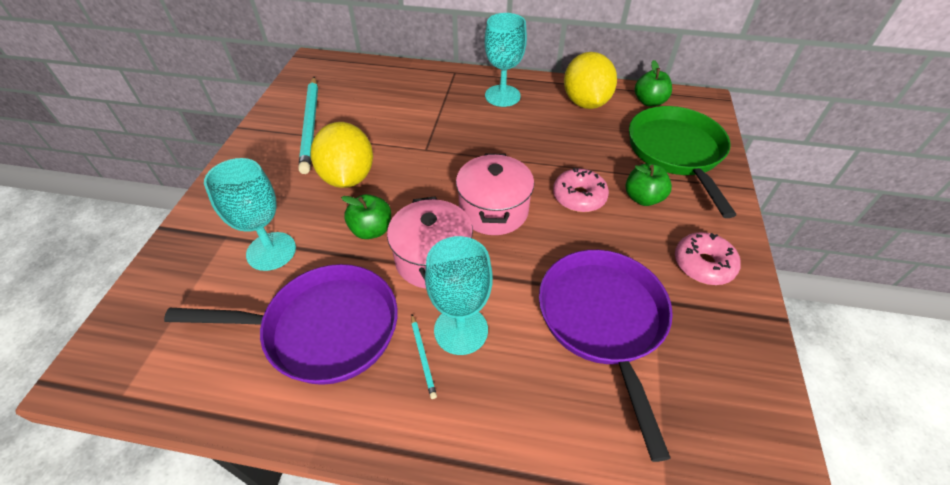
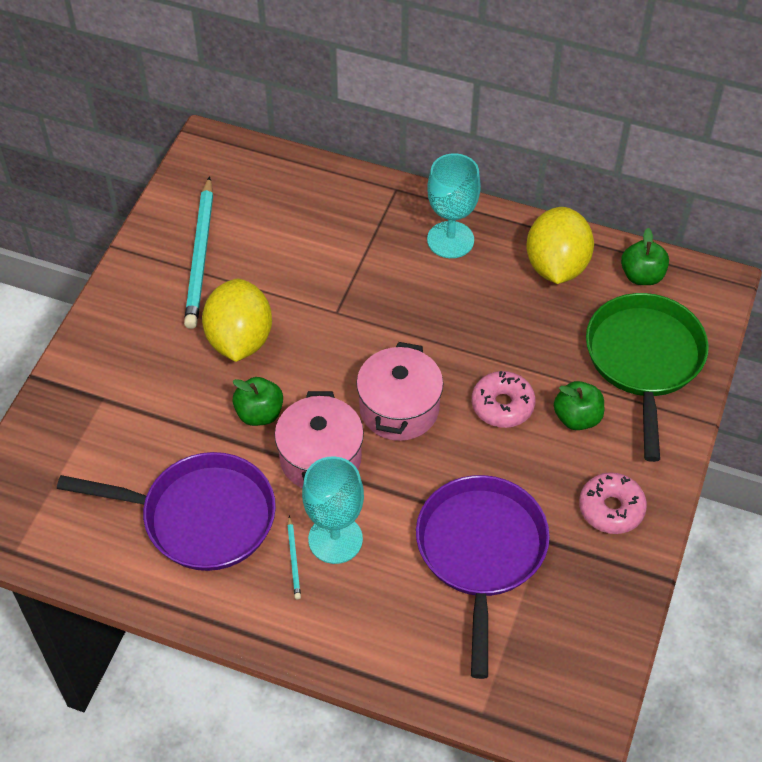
camera: 10 degrees right, 5 degrees up
turquoise goblet [204,158,296,271] -> none

